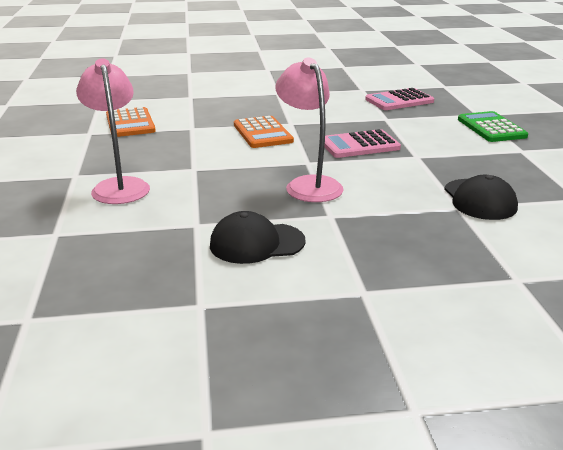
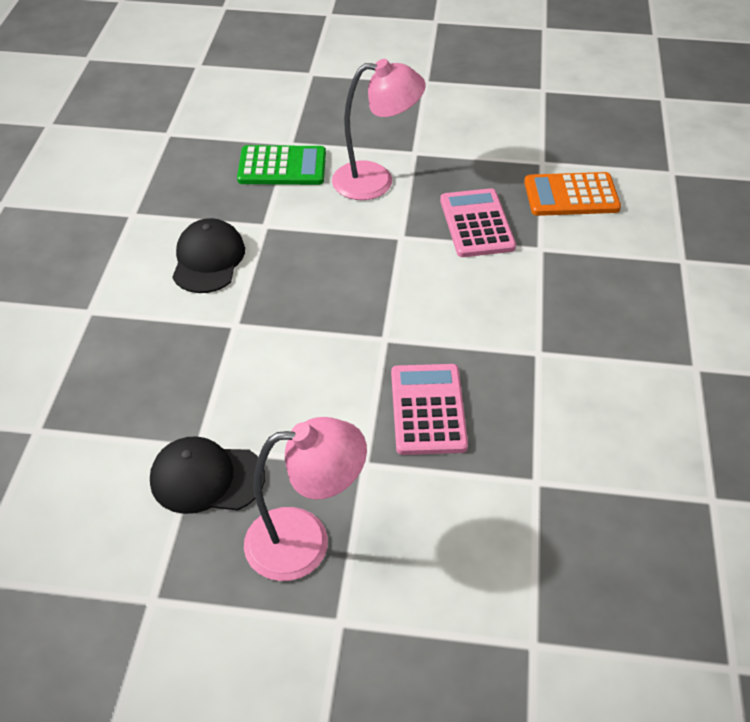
camera: 105 degrees right, 20 degrees up
orange calculator [234,116,294,148] -> none
pink lamp [275,58,344,202] -> pink lamp moved to [244,417,367,581]
pink calculator [365,88,434,110] -> pink calculator moved to [440,188,516,257]
green calculator [458,111,528,142] -> green calculator moved to [237,145,326,185]

